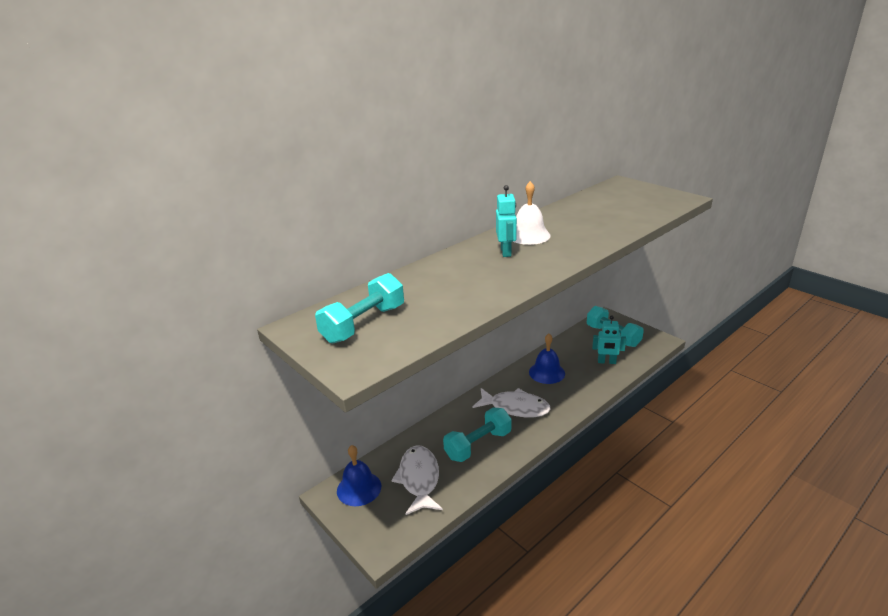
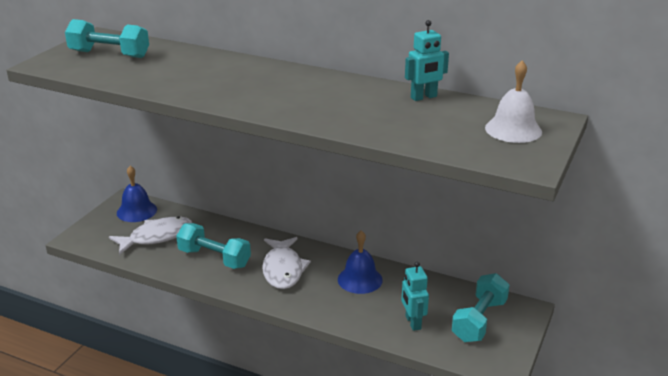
camera: 65 degrees right, 0 degrees up
turquoise robot [496,185,517,257] -> turquoise robot moved to [405,20,449,101]
white bell [513,181,550,245] -> white bell moved to [485,60,542,143]

